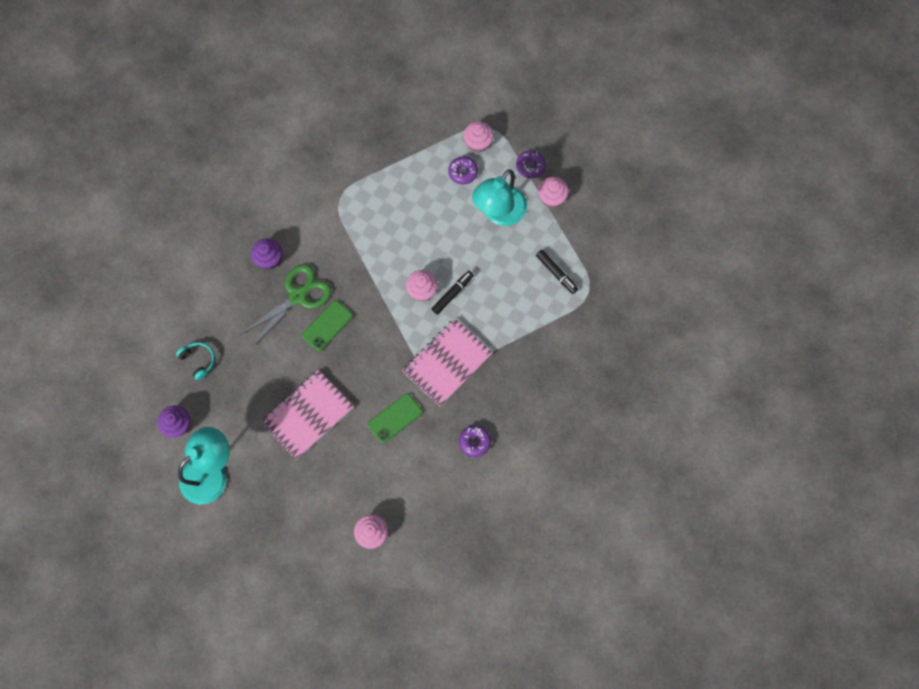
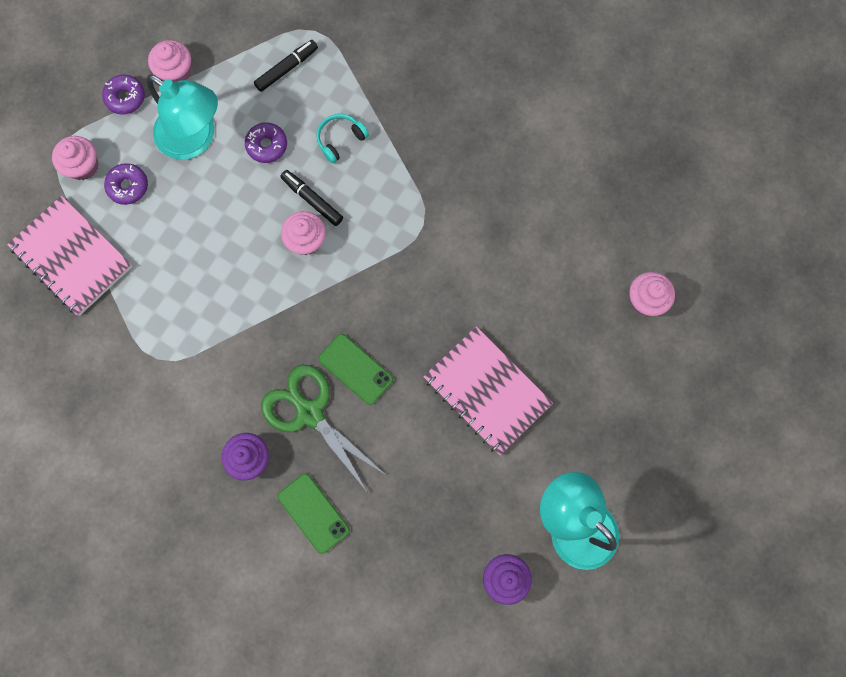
camera: 90 degrees left, 5 degrees up
turquoise headphones [176,342,215,381] -> turquoise headphones moved to [317,114,369,164]
green phone [368,394,422,443] -> green phone moved to [278,474,350,554]
pink notebook [402,318,493,406] -> pink notebook moved to [7,196,133,316]
purple donut [459,425,491,457] -> purple donut moved to [245,122,287,163]

